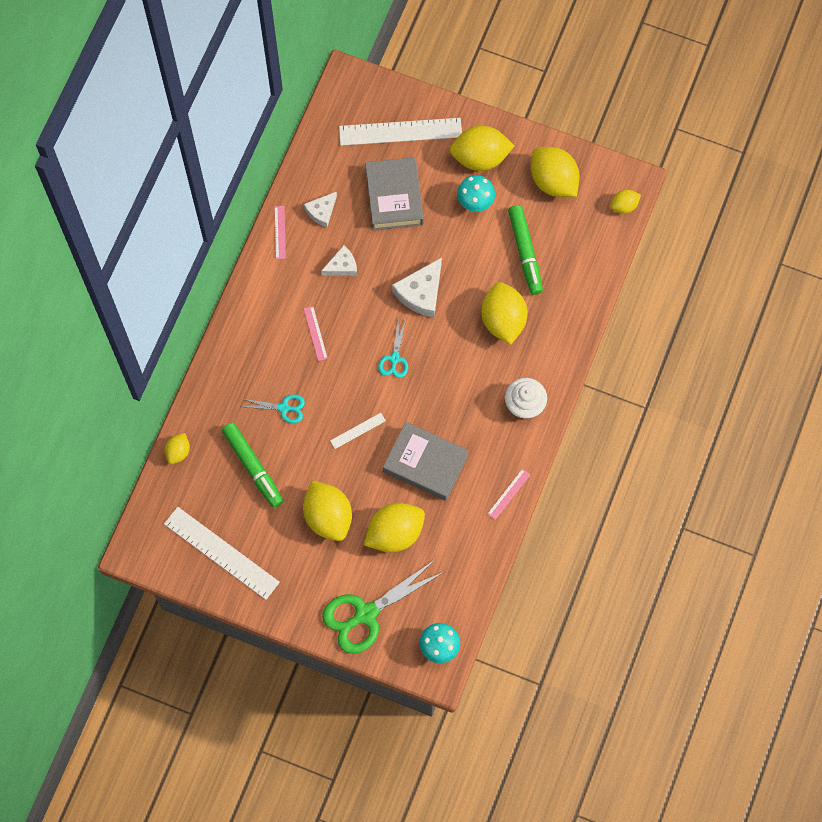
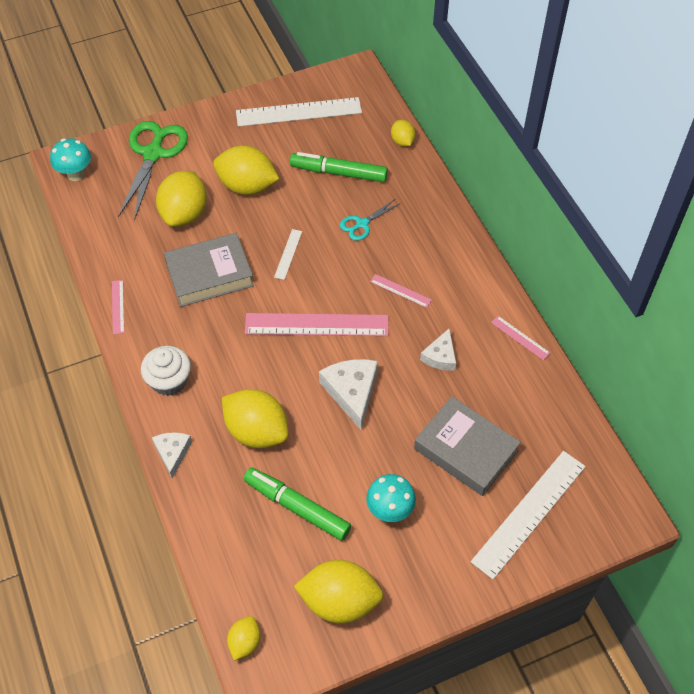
camera: 135 degrees right, 15 degrees down
white cheese [304,191,337,227] -> white cheese moved to [152,432,192,478]
turquoise scissors [378,319,408,378] -> pink ruler [245,313,388,336]
yellow lemon [450,126,515,171] -> none

